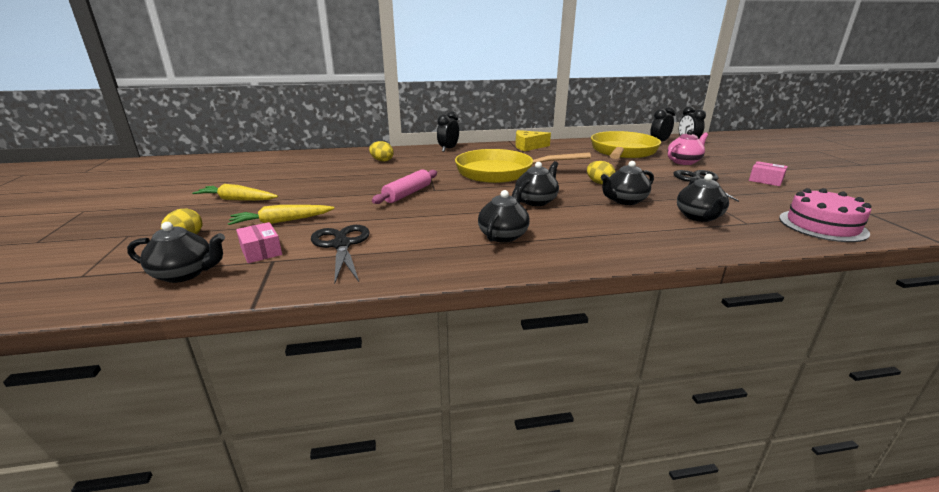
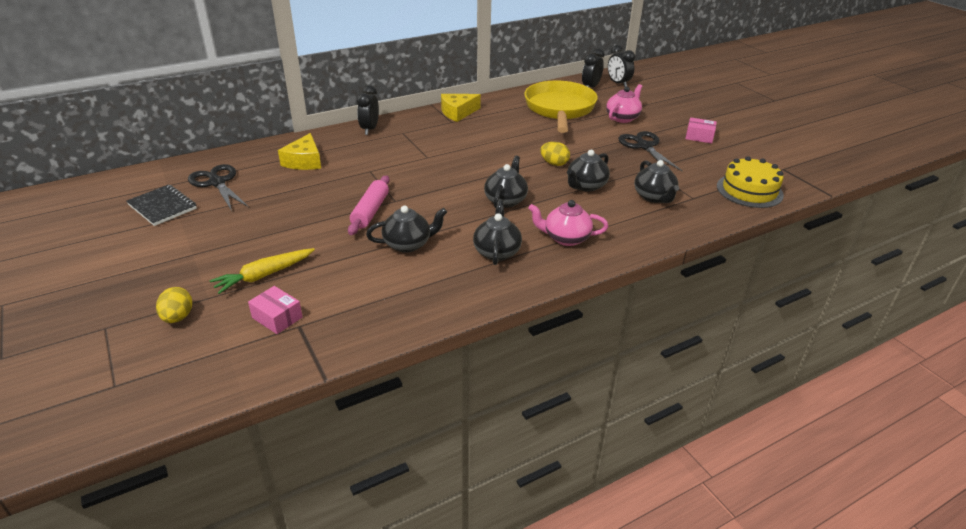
camera: 20 degrees left, 10 degrees up
black teapot [127,222,225,283] -> black teapot moved to [366,206,447,253]
yellow carrot [192,184,278,201] -> none
black scissors [311,225,370,285] -> black scissors moved to [188,164,249,211]
yellow egg [369,141,394,162] -> yellow cheese [278,133,321,170]
yellow pan [455,149,591,183] -> none
pink cake [779,188,871,242] -> yellow cake [717,156,784,208]
none -> black notebook [126,185,197,226]
none -> pink teapot [528,200,608,246]

